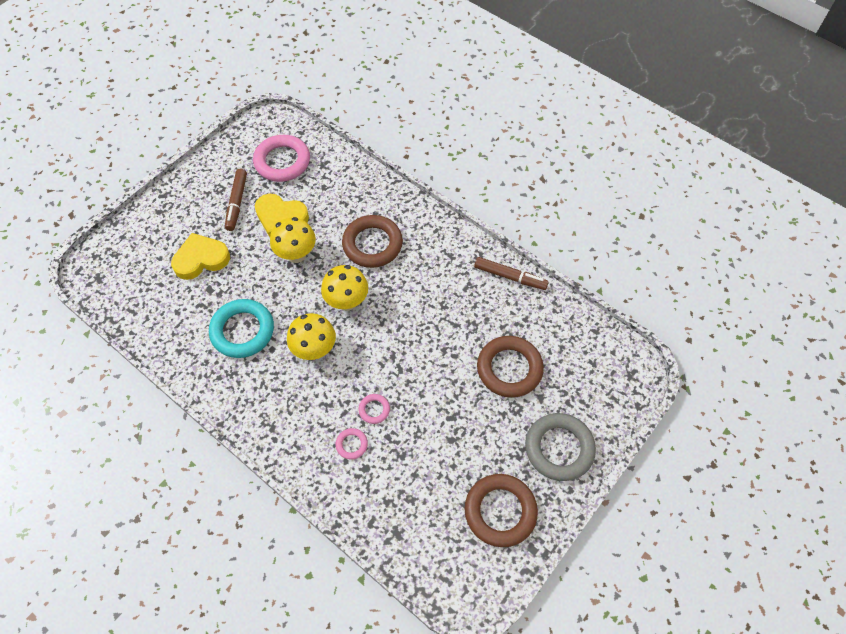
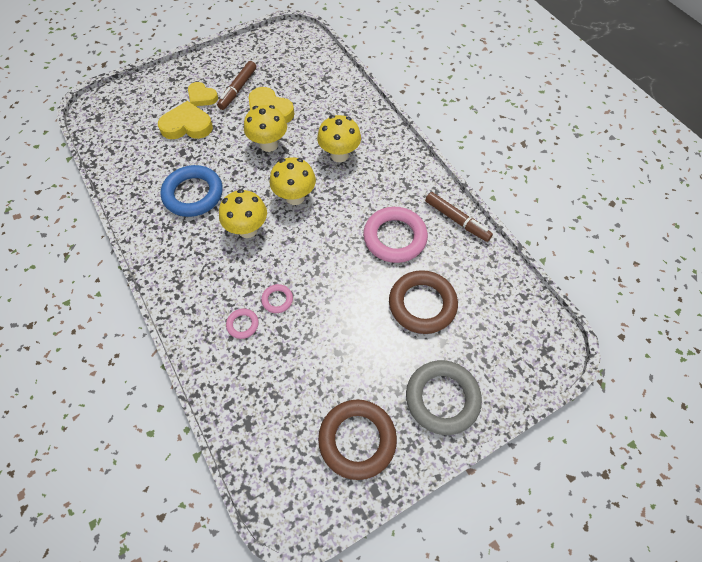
camera: 20 degrees right, 0 degrees up
turquoise ring [209,299,274,358] -> blue ring [161,165,223,217]
pink ring [253,135,310,182] -> pink ring moved to [363,207,428,263]
brown ring [342,215,403,268] -> yellow mushroom [317,115,361,162]
none -> yellow heart [188,82,218,106]

